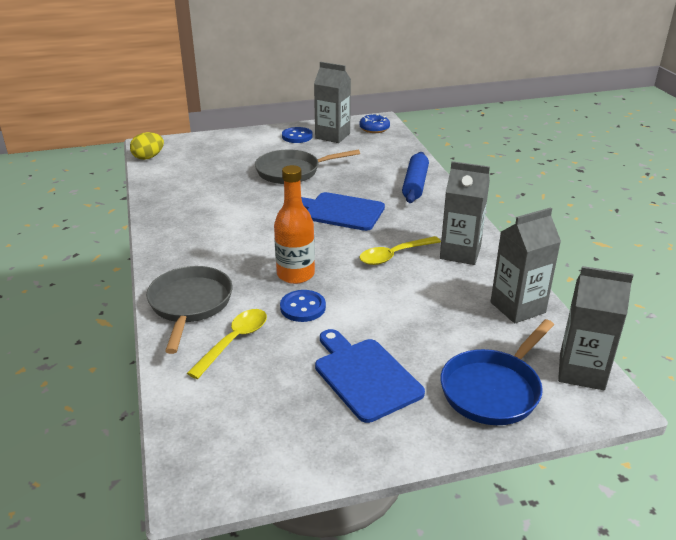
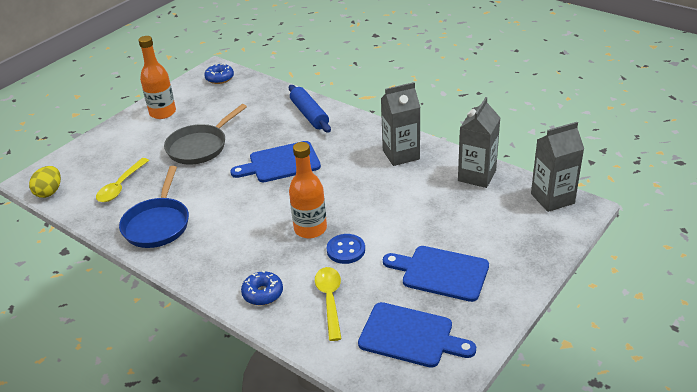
camera: 35 degrees left, 5 degrees up
grey pan [146,266,233,354] -> blue donut [241,271,283,305]
blue button [282,127,313,143] -> orange bottle [138,36,176,119]
grey carton [314,62,351,143] -> none
yellow spoon [359,236,441,265] -> yellow spoon moved to [96,158,149,202]
blue pan [440,319,554,425] -> blue pan moved to [119,166,189,248]
none -> blue cutting board [358,302,476,368]

